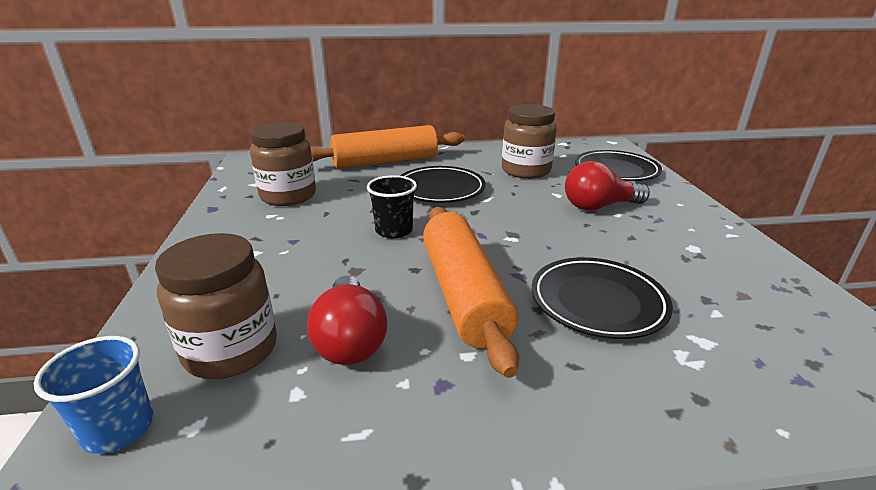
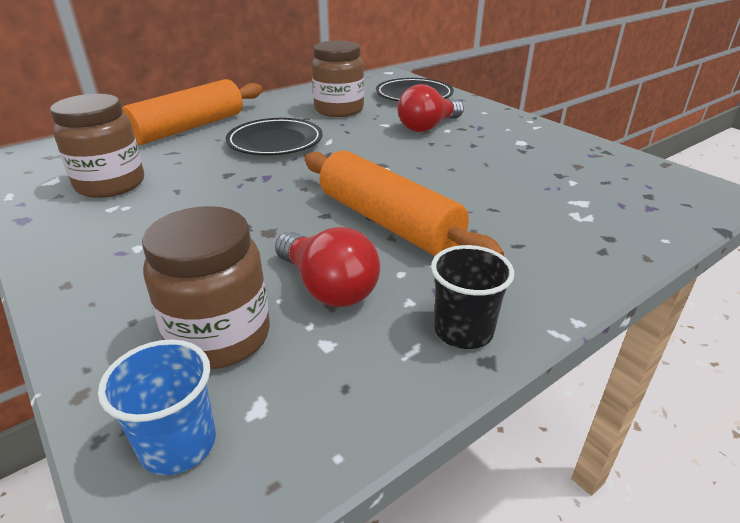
camera: 30 degrees left, 5 degrees up
black cup [367,175,417,239] -> black cup moved to [431,245,514,349]
black plate [532,257,673,339] -> none

